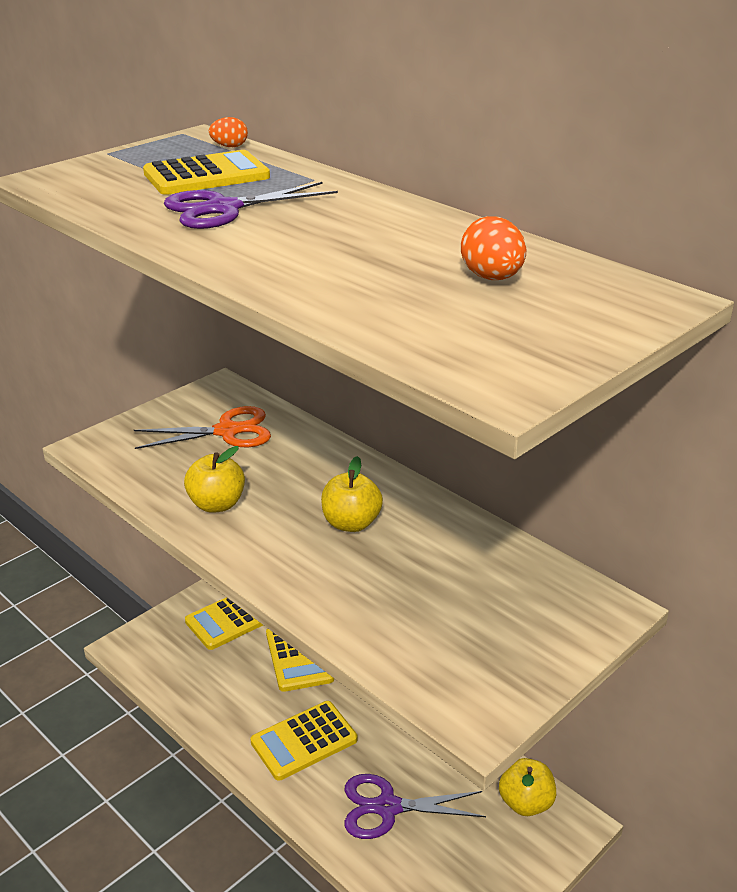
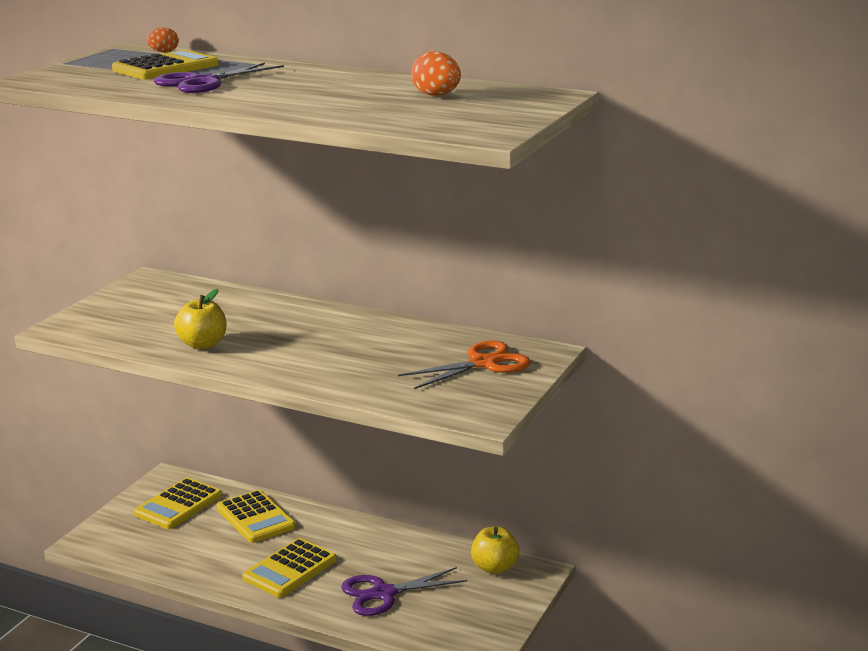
camera: 20 degrees left, 10 degrees down
orange scissors [134,406,271,449] -> orange scissors moved to [398,340,531,389]
yellow apple [321,456,383,532] -> none

